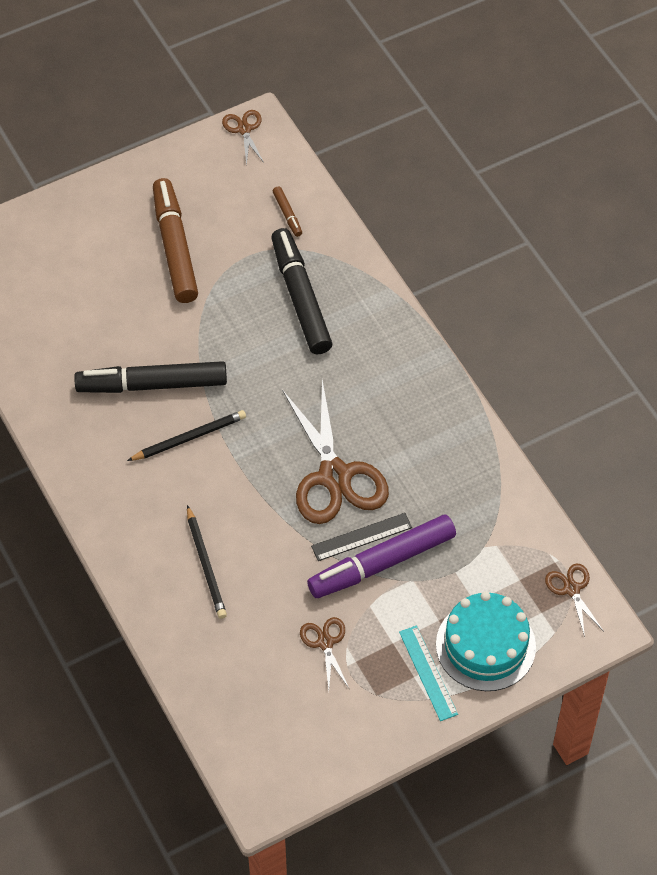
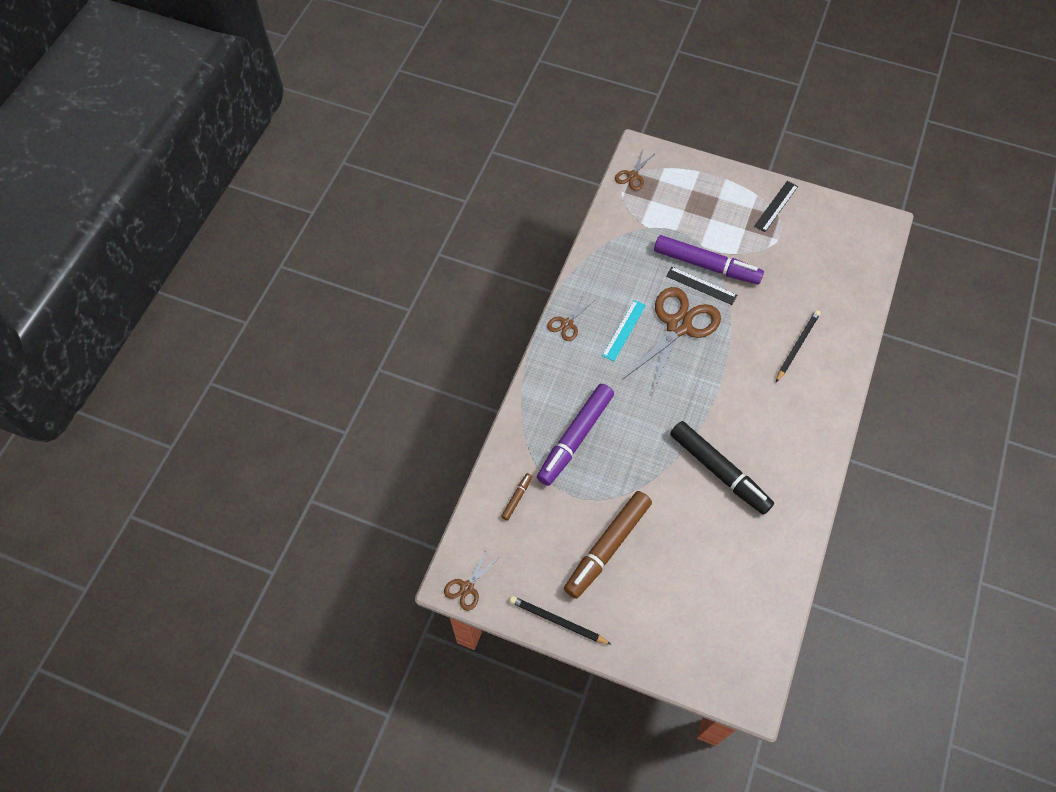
camera: 130 degrees left, 5 degrees up
black pencil [127,410,246,461] -> black pencil moved to [509,596,612,645]
black marker [271,228,333,355] -> purple marker [537,384,614,486]
brown scissors [300,617,349,691] -> brown scissors moved to [547,294,595,341]
turquoise ruler [399,625,458,721] -> turquoise ruler moved to [602,300,646,361]
turquoise cake [436,592,536,691] -> none
none -> black ruler [754,181,798,232]

